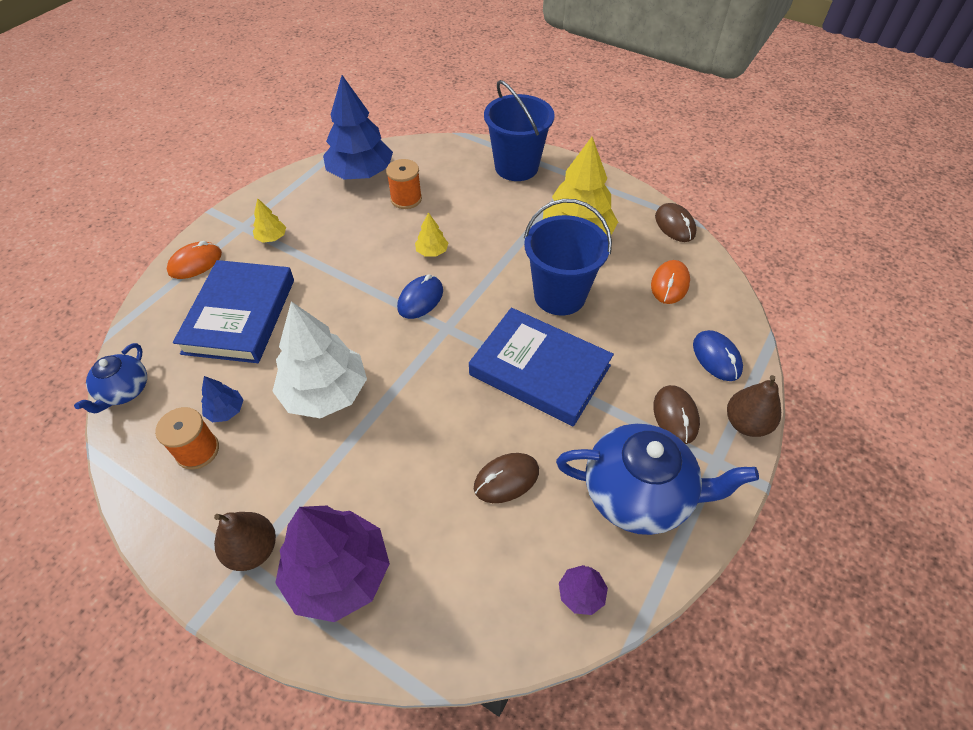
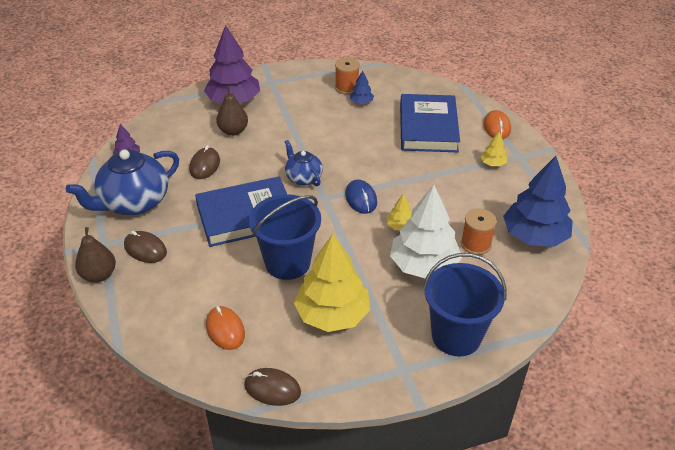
camera: 130 degrees right, 10 degrees down
blue teapot [74,343,147,413] -> blue teapot moved to [285,140,323,186]
blue book [173,260,294,363] -> blue book turned 45 degrees clockwise [400,94,460,152]
brown pear [214,512,276,571] -> brown pear moved to [216,86,248,136]
white tree [272,301,367,418] -> white tree moved to [390,185,462,279]
blue mouse [693,330,743,381] -> none

